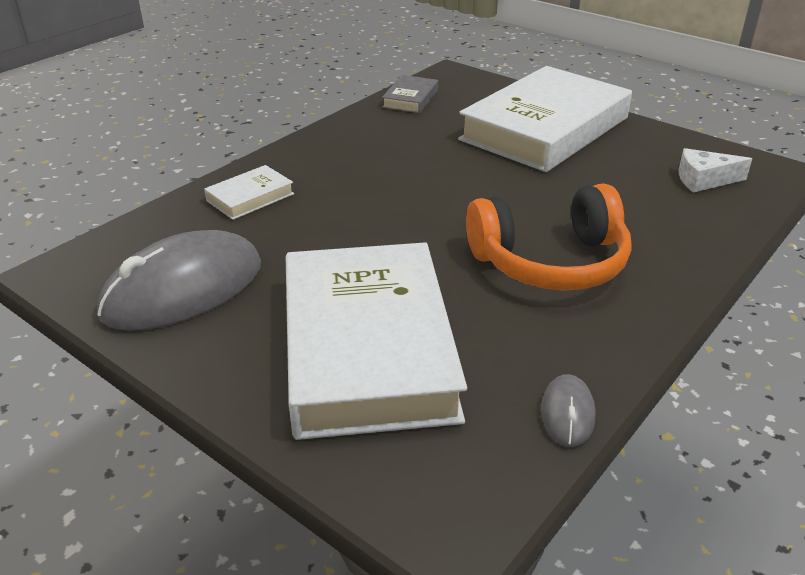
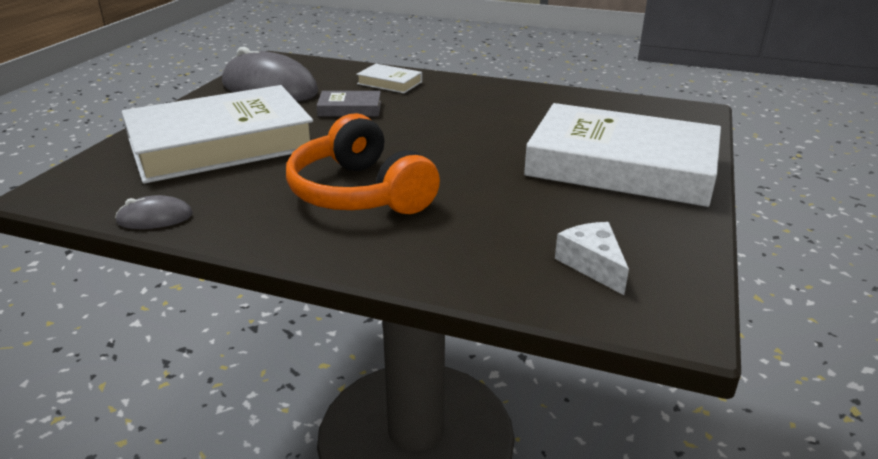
camera: 70 degrees right, 5 degrees down
grey book [382,75,438,113] -> grey book moved to [316,91,381,117]

